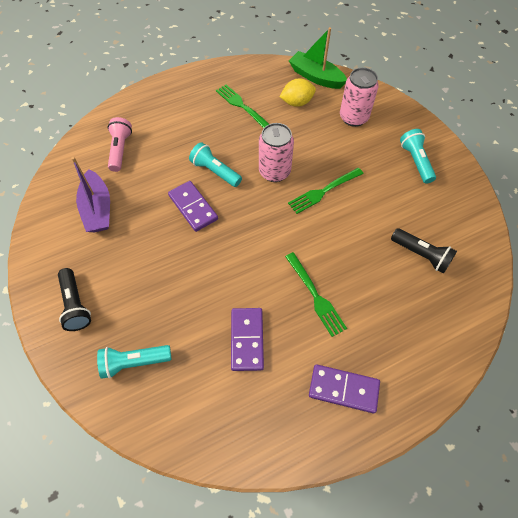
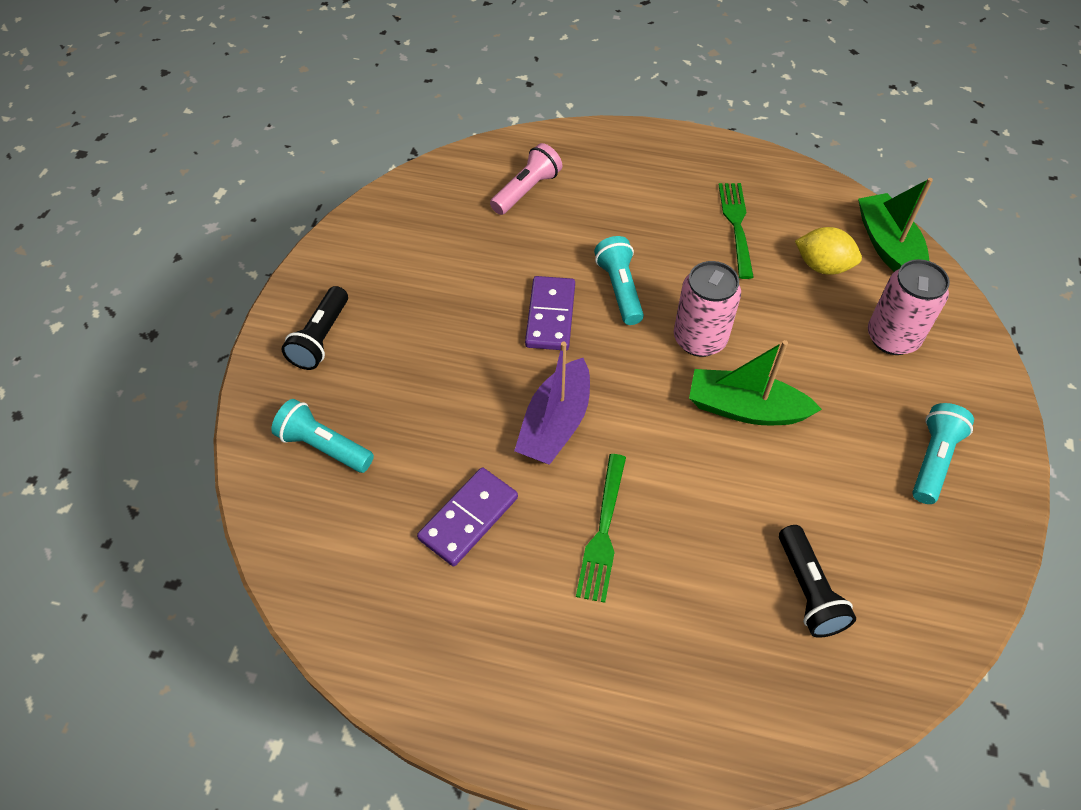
camera: 40 degrees right, 5 degrees down
purple boat [71,157,110,232] -> purple boat moved to [514,342,590,465]
green fork [288,168,363,214] -> green boat [689,340,822,425]
purple domino [309,364,380,413] -> none

